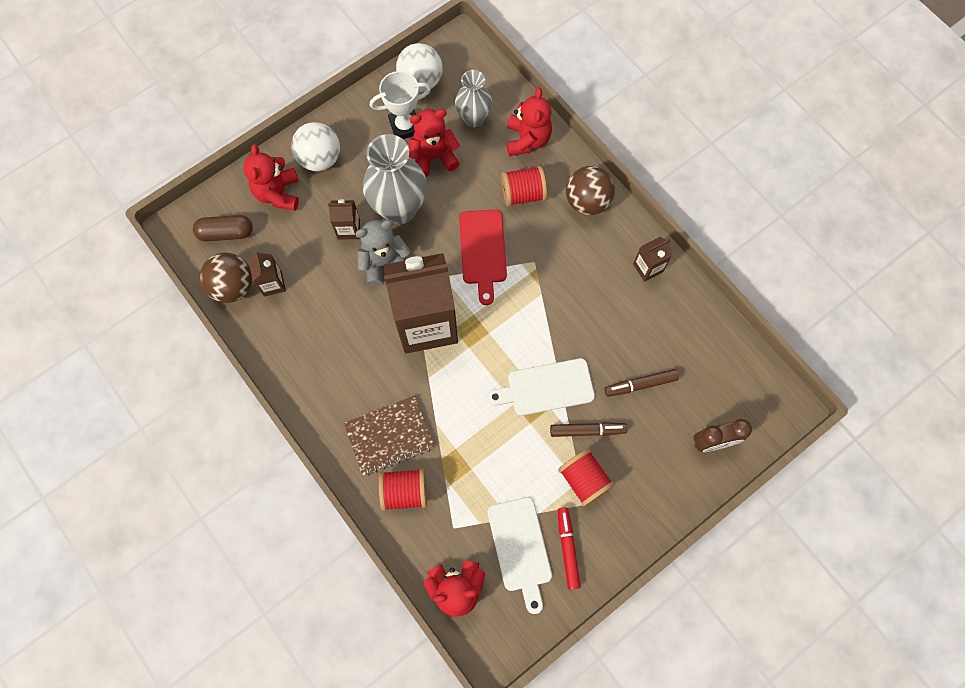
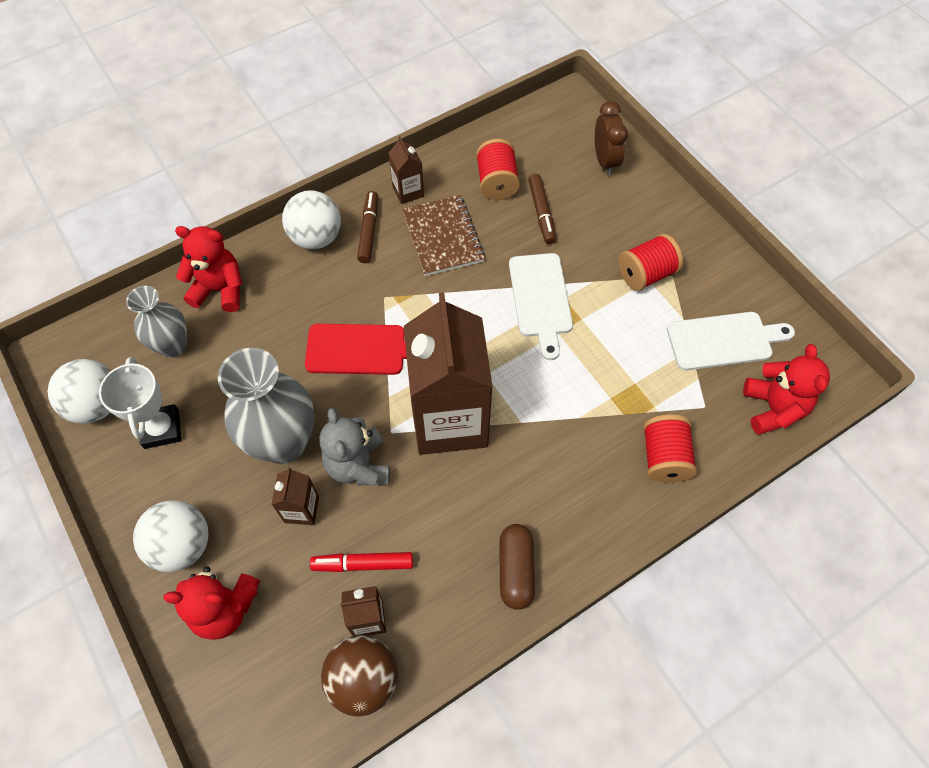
camera: 85 degrees left, 10 degrees down
brown capsule [193,215,253,241] -> brown capsule moved to [499,524,535,610]
brown notebook [343,395,435,476] -> brown notebook moved to [403,195,485,276]
red teddy bear [409,109,460,177] -> none
red spool [501,166,547,207] -> red spool moved to [476,139,520,200]
brown marker [550,422,627,437] -> brown marker moved to [357,191,378,263]
red marker [557,508,581,590] -> red marker moved to [310,552,413,572]
brown ball [566,166,615,215] -> white ball [282,190,341,249]

